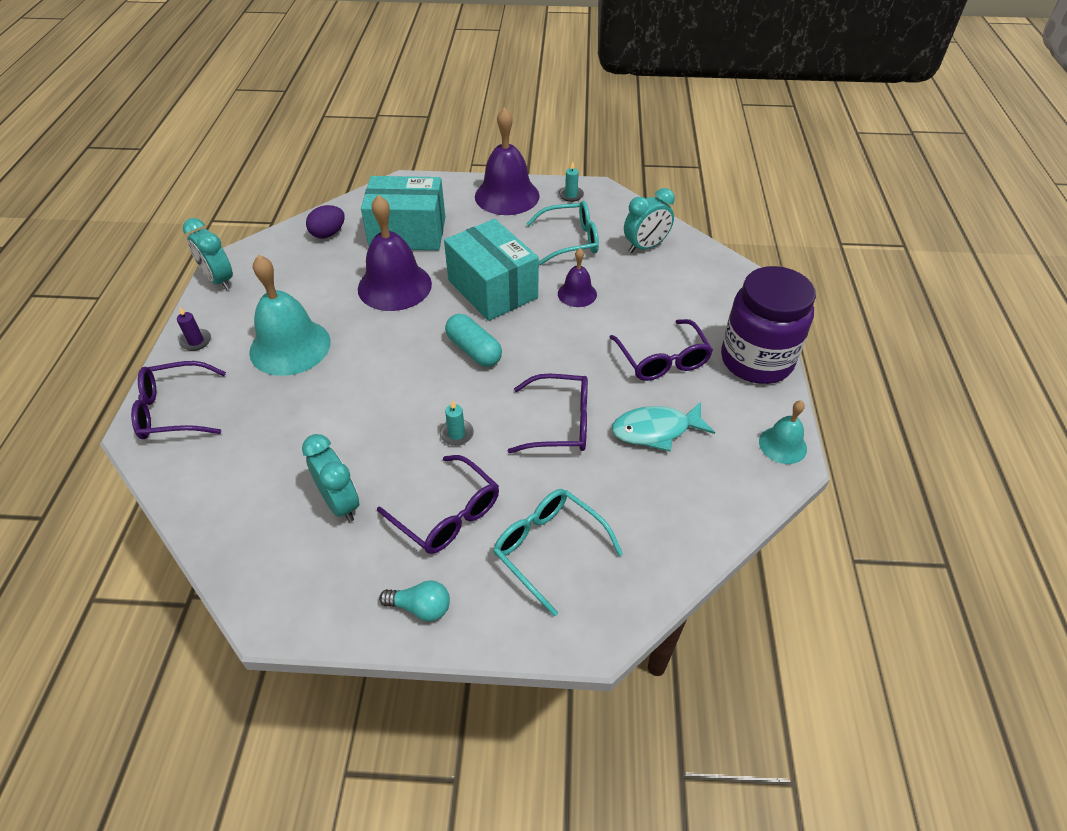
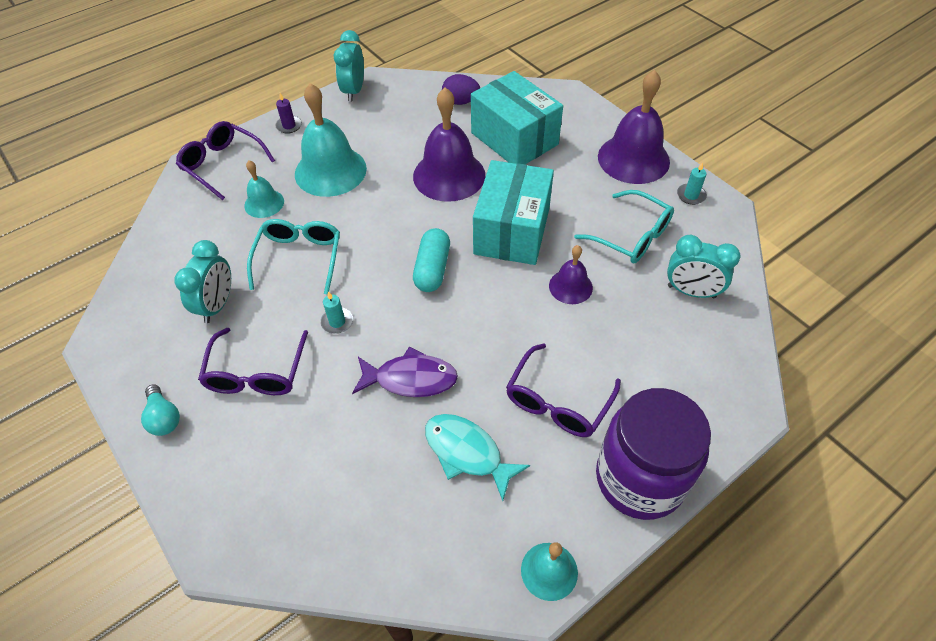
camera: 50 degrees right, 5 degrees up
turquoise glasses [493,489,623,617] -> turquoise glasses moved to [247,219,340,295]
purple glasses [508,374,588,453] -> purple fish [352,347,458,397]
none -> turquoise bell [244,160,284,218]

